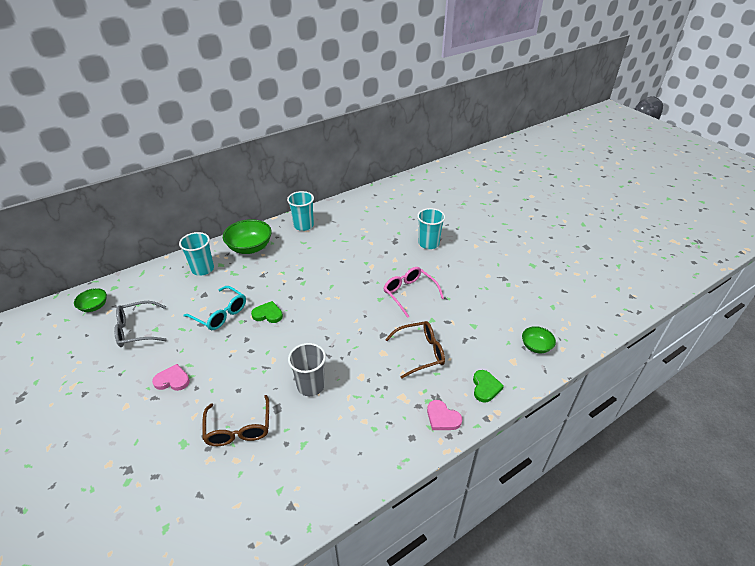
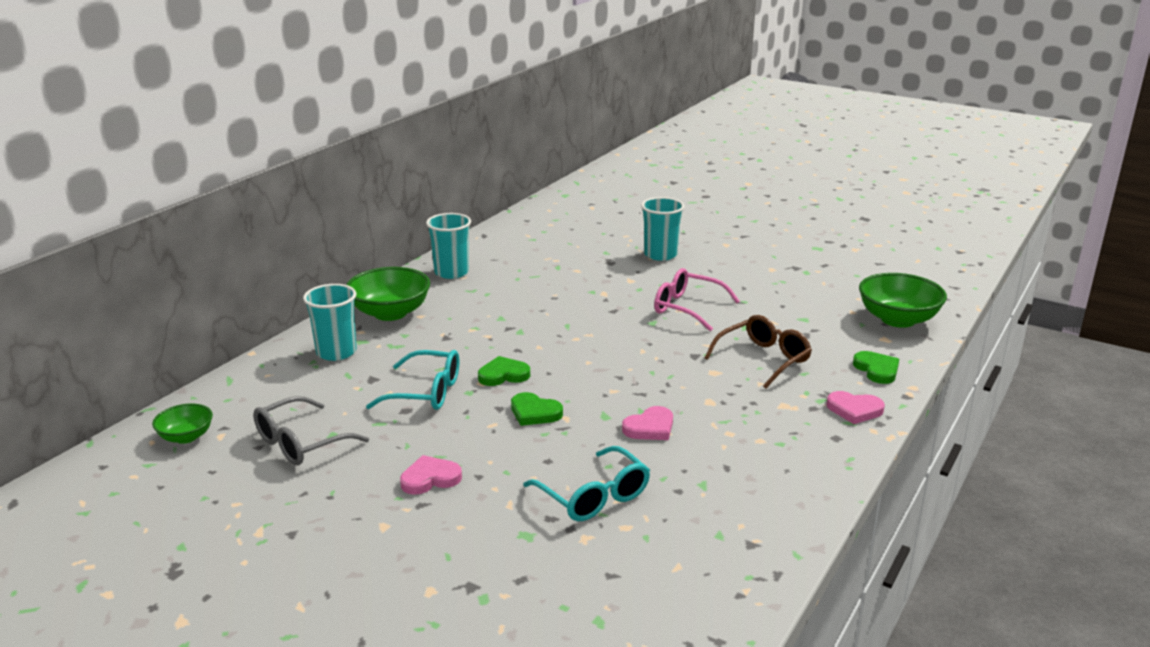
camera: 25 degrees left, 15 degrees down
brown glasses [203,395,269,446] -> turquoise glasses [523,446,650,521]
grey cup [288,343,326,396] -> pink heart [622,406,673,440]
green bowl [522,326,556,354] -> green bowl [859,273,947,328], size x1.79
none -> green heart [511,392,563,426]

